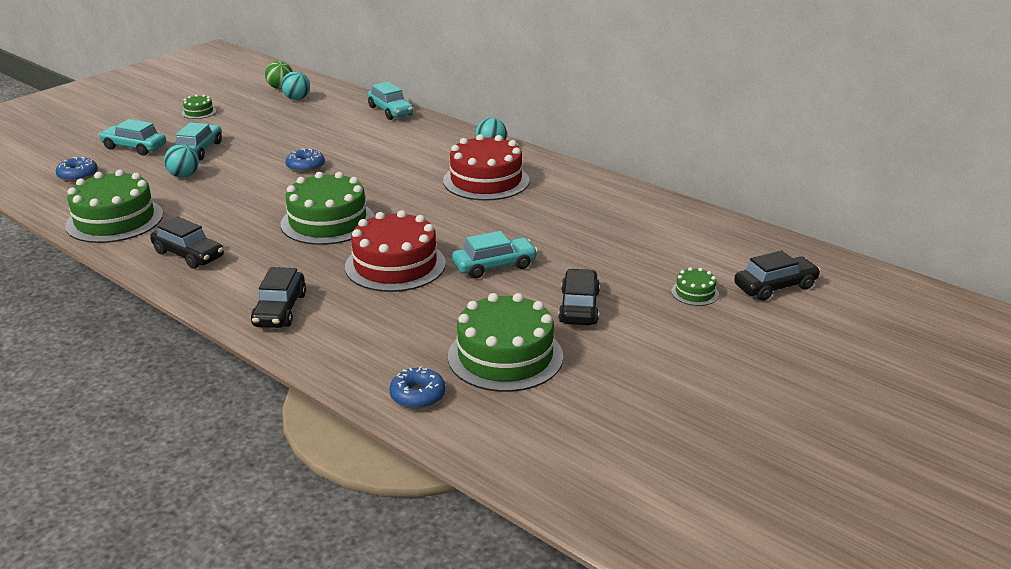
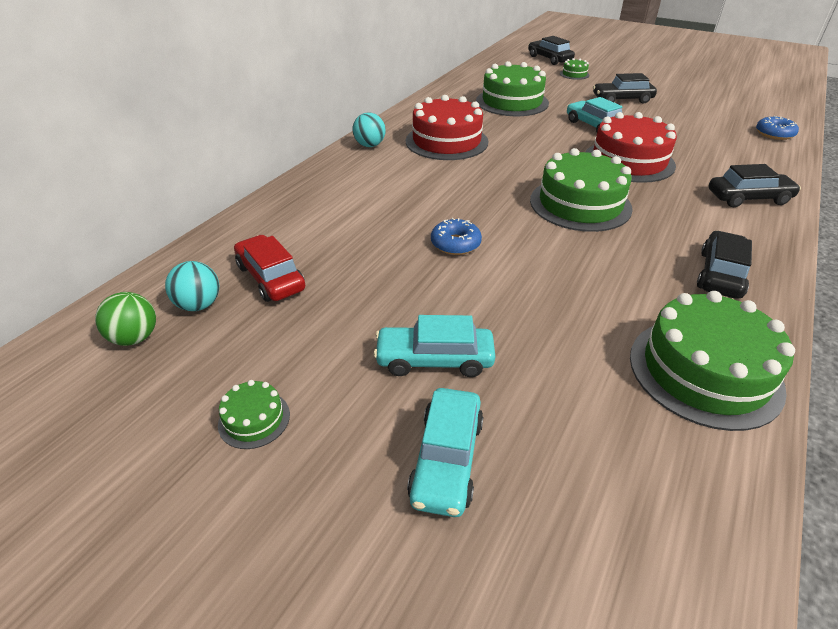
camera: 100 degrees left, 10 degrees up
blue donut [56,157,98,182] -> none
turquoise ball [164,144,199,178] -> none
turquoise car [367,82,414,120] -> none
green cake [448,293,563,392] -> green cake moved to [476,61,549,116]
none -> red car [234,235,305,302]

